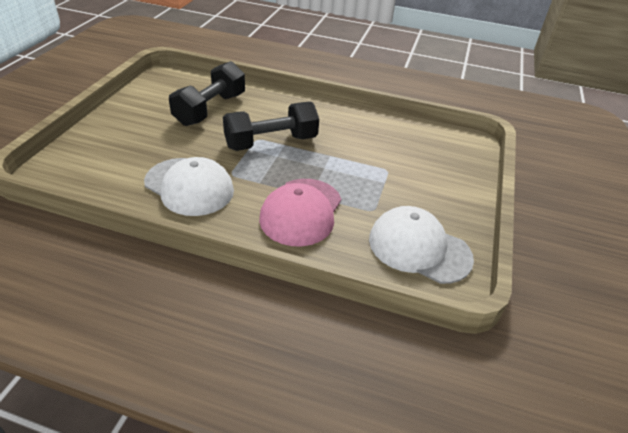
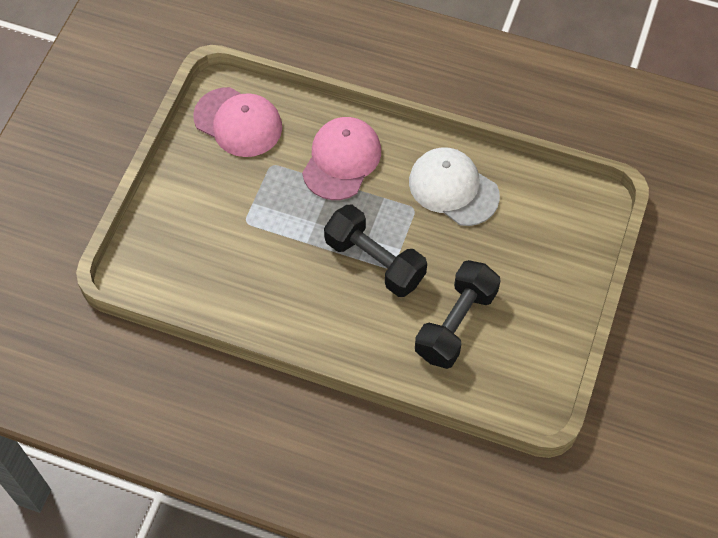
camera: 175 degrees left, 20 degrees up
black dumbbell [223,102,319,151] -> black dumbbell turned 60 degrees clockwise [324,204,427,297]
white cap [369,206,474,284] -> pink cap [193,87,282,157]

